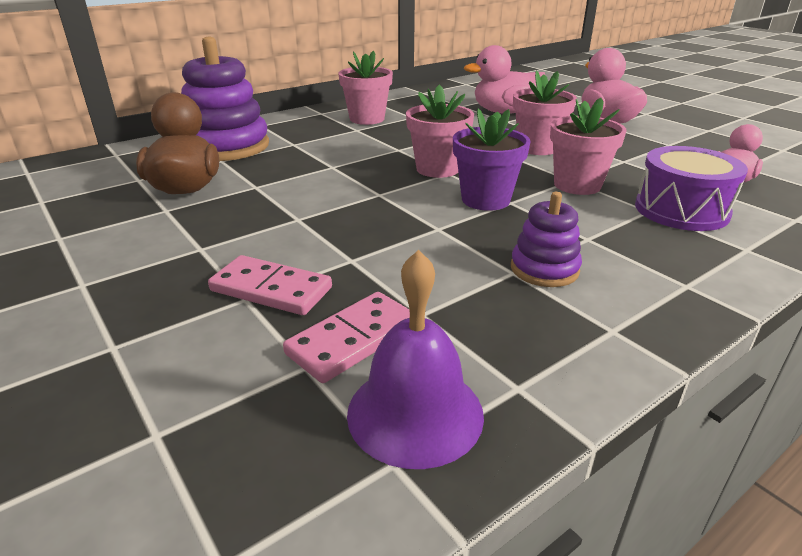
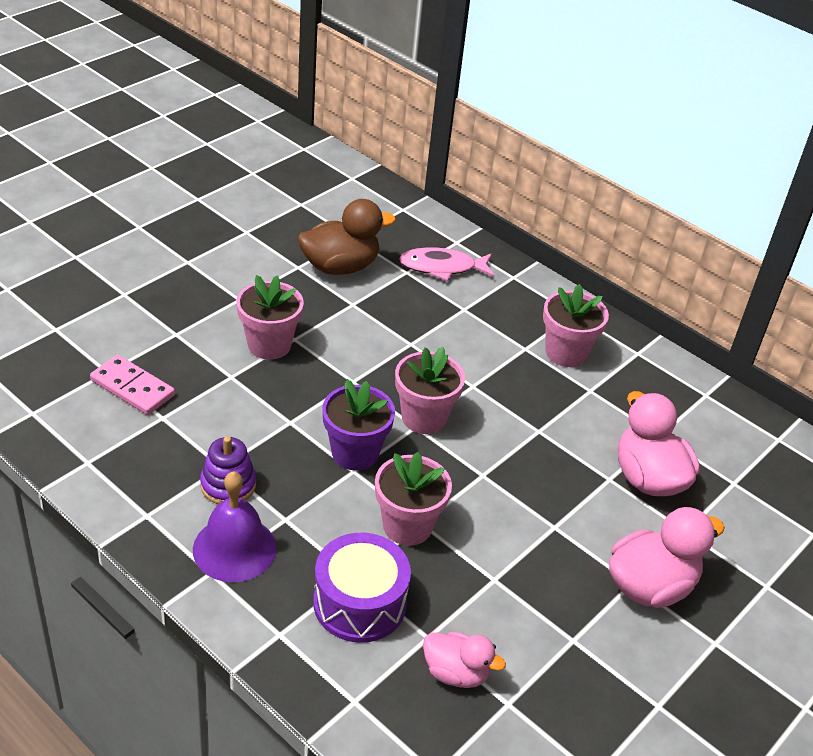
camera: 75 degrees right, 10 degrees up
purple stacking toy [181,37,269,161] -> pink fish [399,248,495,281]
pink domino [208,255,332,315] -> none
purple bell [347,250,484,469] -> purple bell moved to [193,471,277,582]
pink flower pot [513,70,577,155] -> pink flower pot moved to [236,275,304,359]

